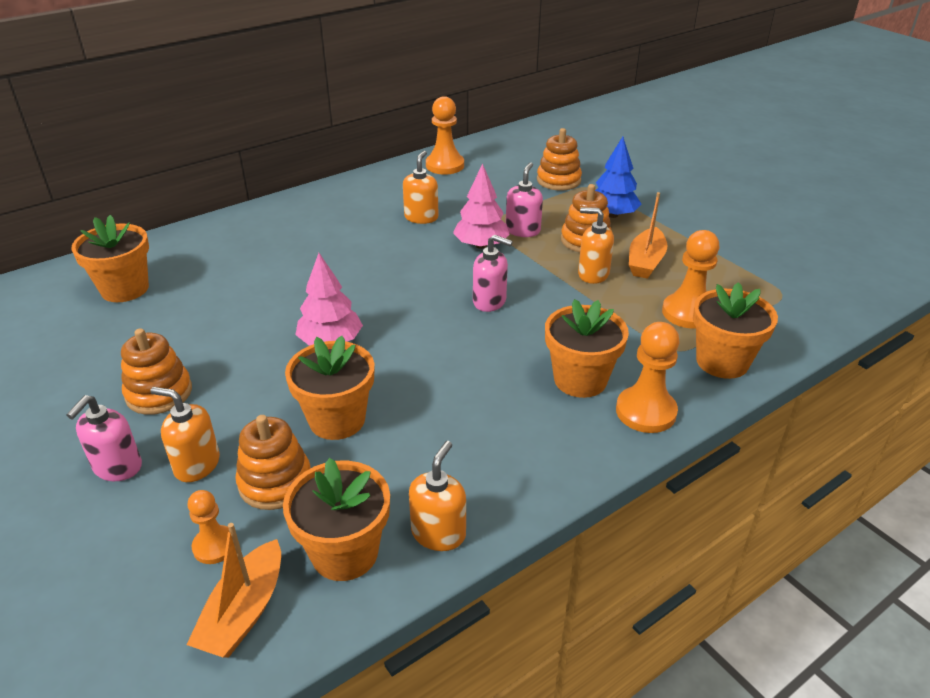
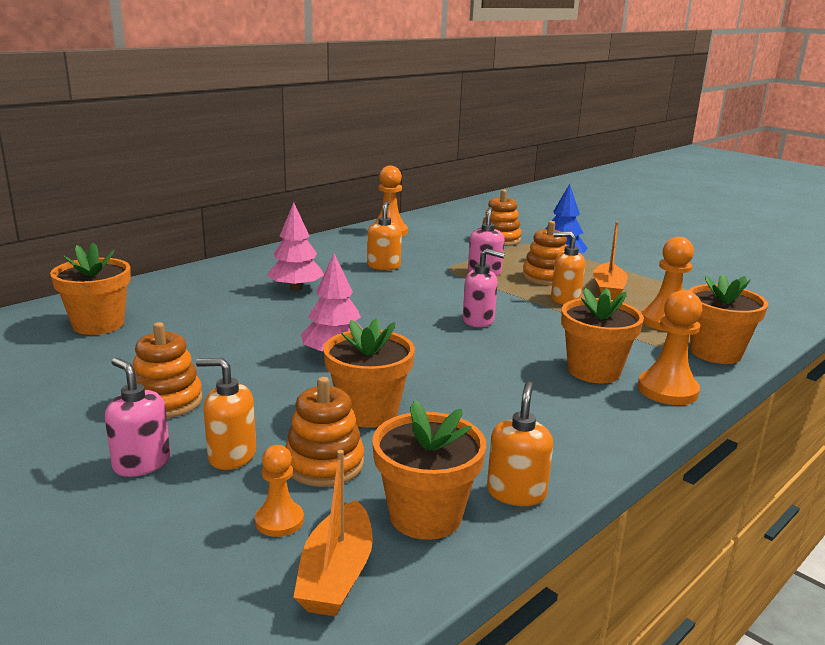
camera: 10 degrees left, 15 degrees down
pink soap dispenser [66,395,142,481] -> pink soap dispenser turned 120 degrees clockwise [105,358,170,477]
pink tree [453,163,510,249] -> pink tree moved to [267,202,324,291]

